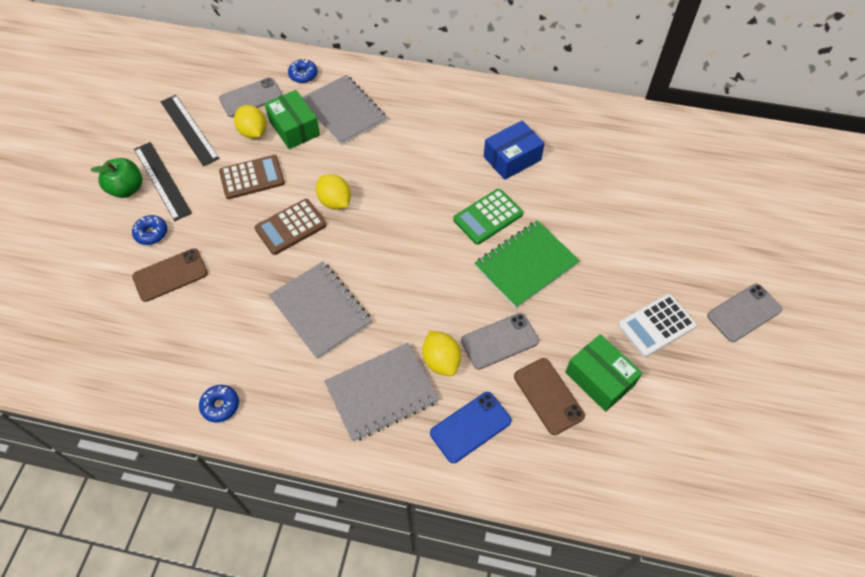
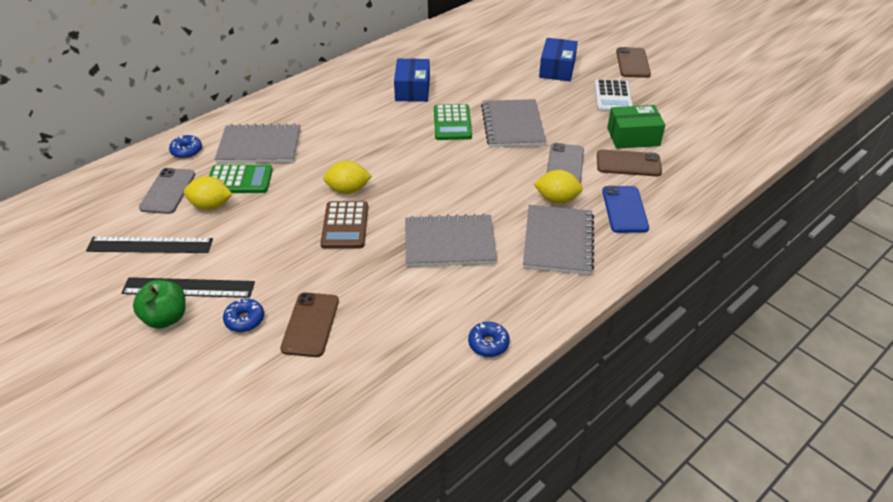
camera: 55 degrees left, 15 degrees down
brown calculator [219,155,285,199] -> none
green box [264,90,320,149] -> green calculator [209,165,273,193]
green notebook [474,220,580,308] -> grey notebook [481,99,546,147]
grey phone [707,284,782,342] -> brown phone [616,47,651,78]
none -> blue box [539,38,578,81]

